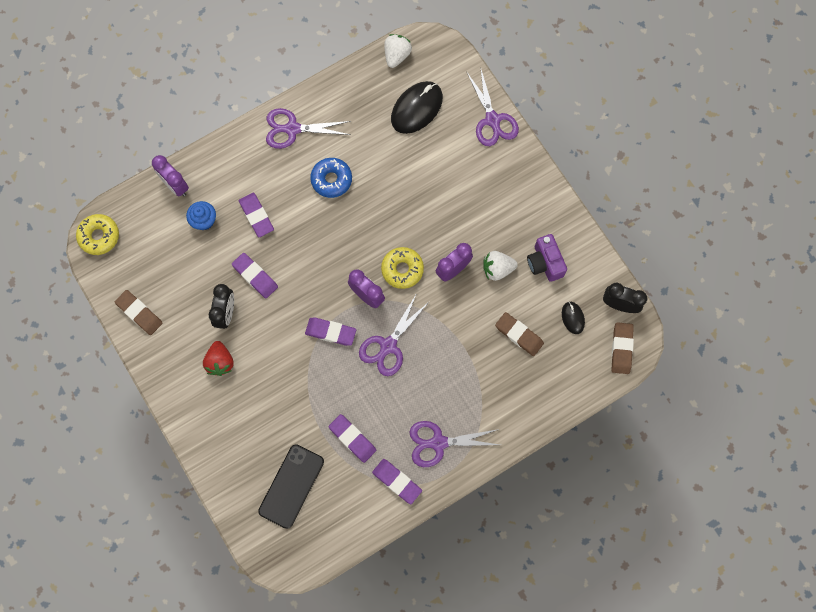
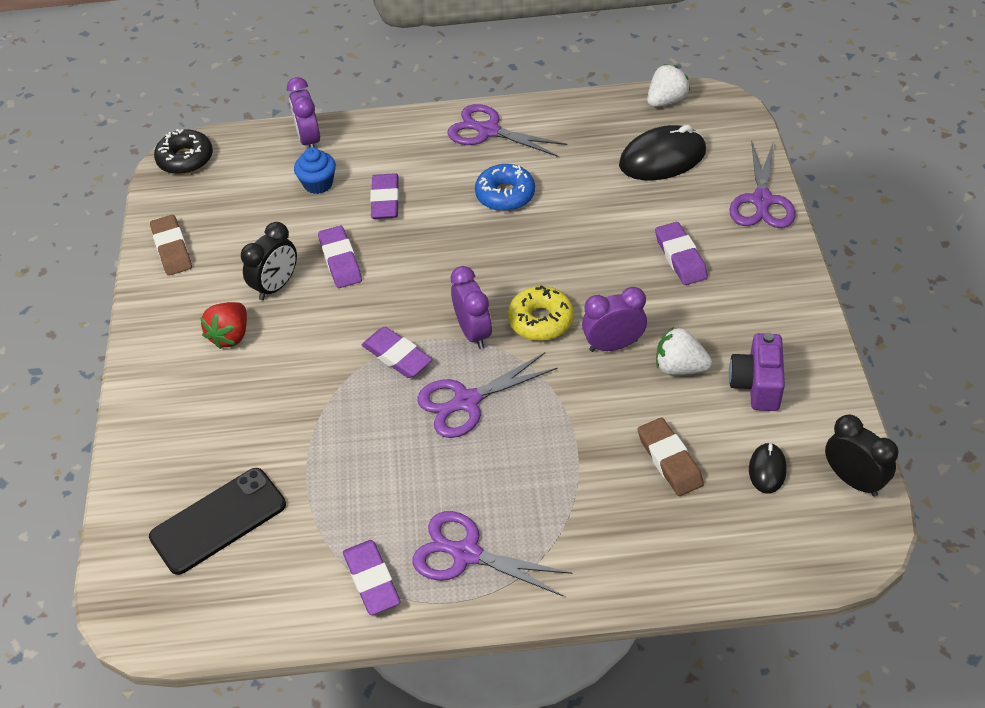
camera: 30 degrees right, 25 degrees down
yellow donut [76,214,119,255] -> black donut [154,129,213,174]
purple eraser [329,414,376,463] -> purple eraser moved to [655,222,708,285]
brown eraser [612,322,634,374] -> none

